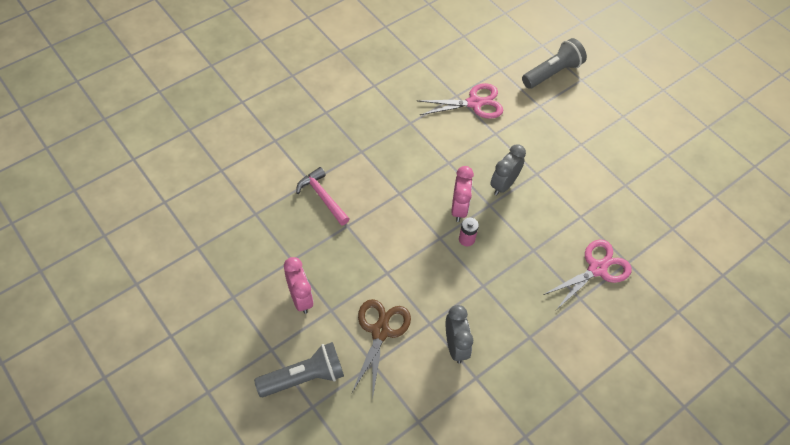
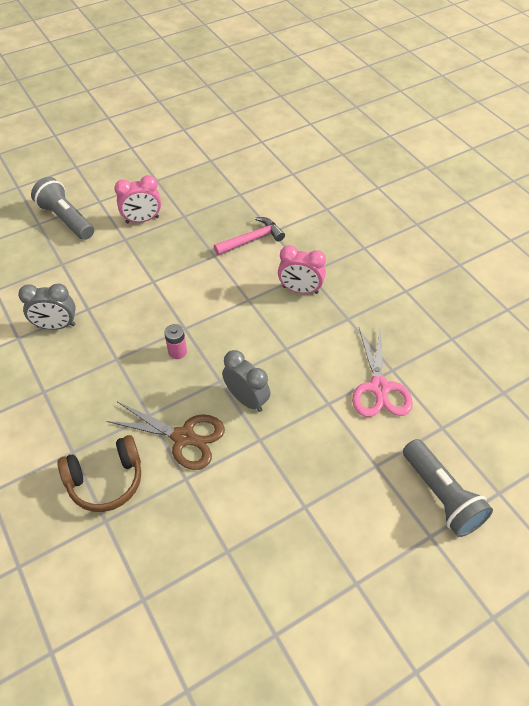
camera: 100 degrees right, 5 degrees down
grey flashlight [254,342,344,397] -> grey flashlight turned 150 degrees clockwise [31,177,94,240]
brown scissors [352,299,411,394] -> brown scissors moved to [106,402,225,470]
pink clock [451,166,474,222] -> pink clock moved to [278,245,326,294]
pink scissors [543,240,632,310] -> brown headphones [57,435,141,512]

